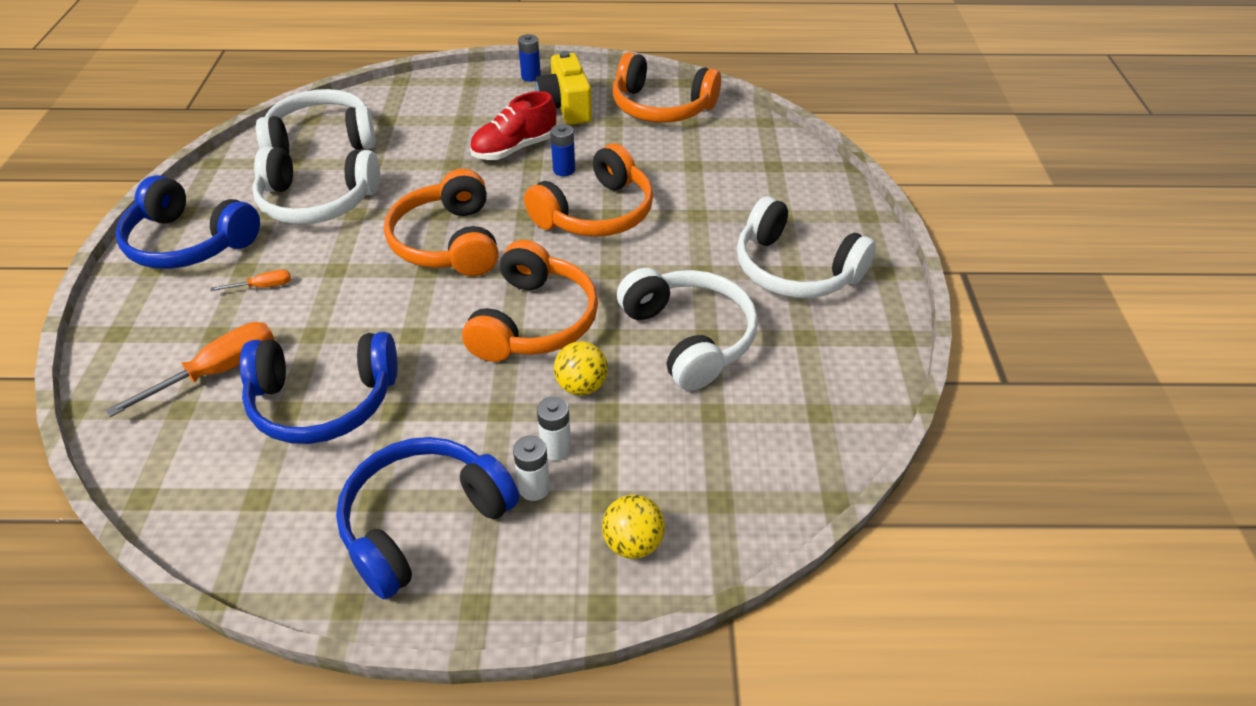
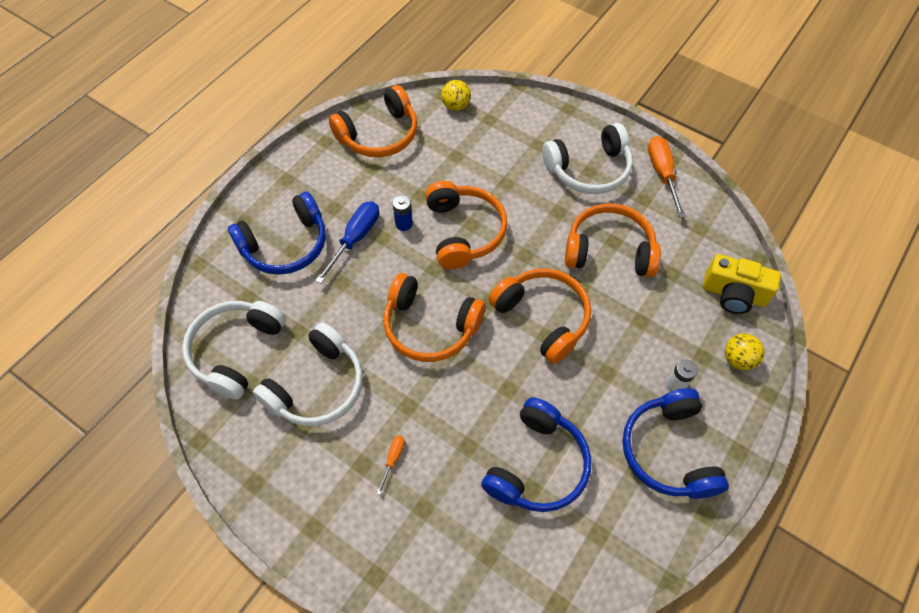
camera: 55 degrees left, 15 degrees up
orange screwdriver [105,322,274,417] -> orange screwdriver moved to [648,136,686,218]
blue headphones [115,175,260,269] -> blue headphones moved to [228,192,326,275]
red shoe [470,91,556,160] -> blue screwdriver [315,201,379,283]
blue battery [518,34,541,82] -> none
yellow camera [535,51,592,125] -> yellow camera moved to [703,254,781,314]
white battery [537,397,571,461] -> none
yellow ball [554,341,608,396] -> yellow ball moved to [441,80,471,111]
white headphones [617,268,758,391] -> orange headphones [565,203,661,277]

